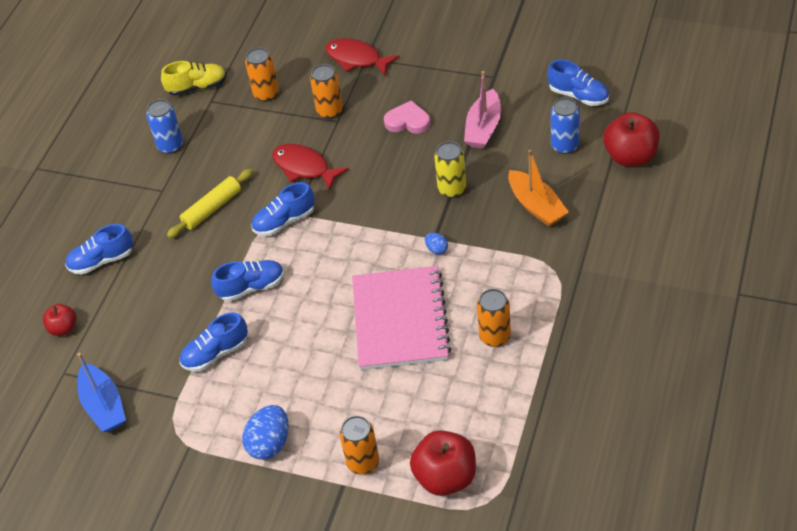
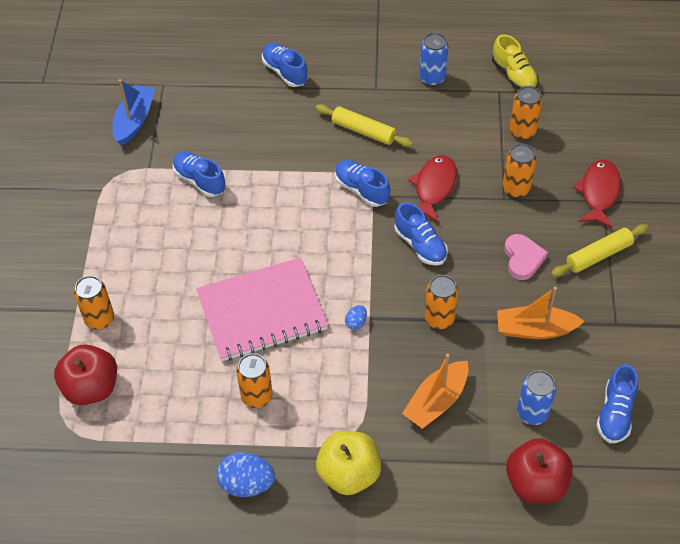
camera: 70 degrees right, 5 degrees up
red apple [43,304,77,336] -> none
blue boat [77,353,126,432] -> blue boat turned 150 degrees clockwise [113,79,155,146]
blue shoe [211,260,284,301] -> blue shoe moved to [395,202,448,265]
blue egg [242,405,289,460] -> blue egg moved to [217,452,275,497]
yellow can [434,141,466,198] -> orange can [424,275,458,329]
pink boat [464,71,501,149] -> orange boat [497,287,584,339]
none -> yellow apple [316,431,381,495]
none -> yellow rolling pin [551,224,649,277]

